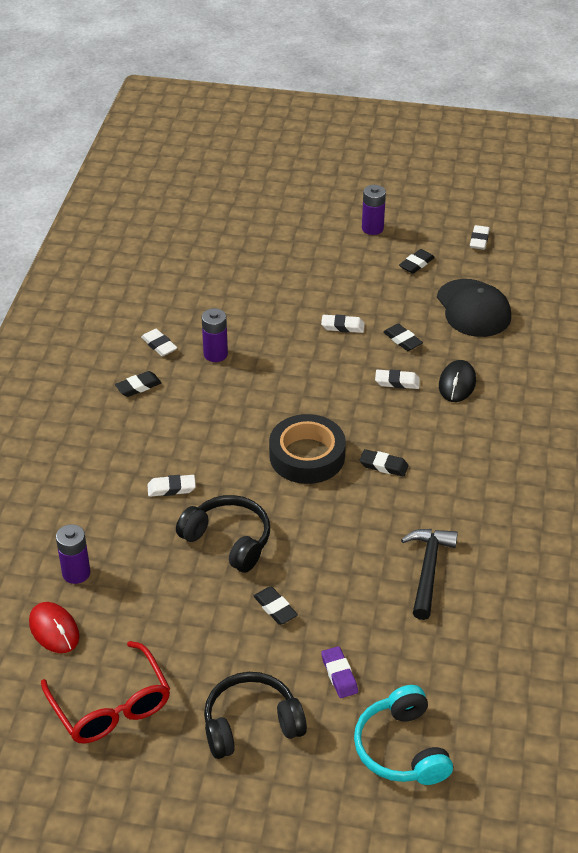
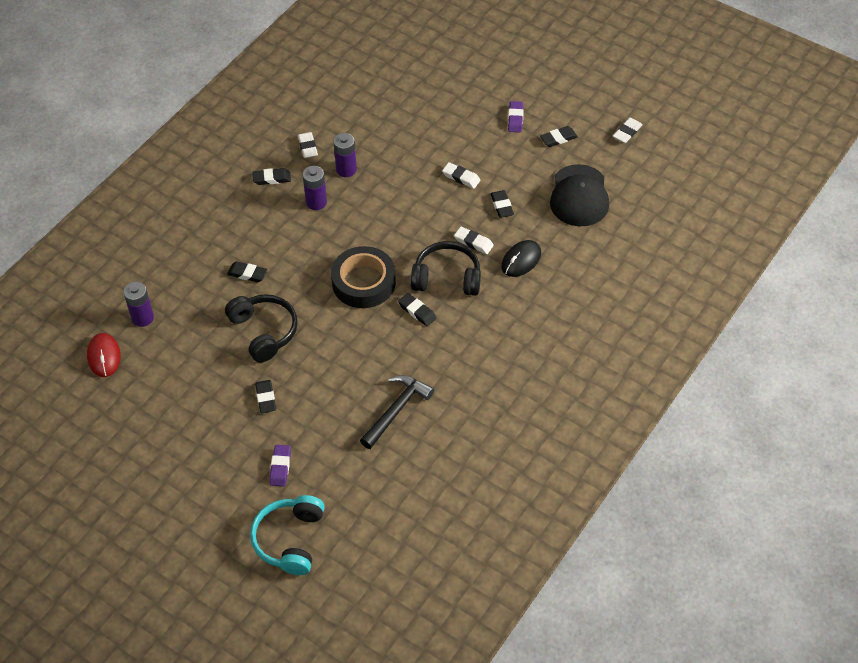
camera: 25 degrees right, 10 degrees up
red glasses [41,641,170,743] -> none
white eraser [147,475,196,497] -> black eraser [227,261,267,282]
black headphones [204,672,307,759] -> black headphones moved to [411,241,481,296]
purple battery [362,185,386,235] -> purple battery moved to [303,166,327,210]
none -> purple eraser [508,101,524,132]

